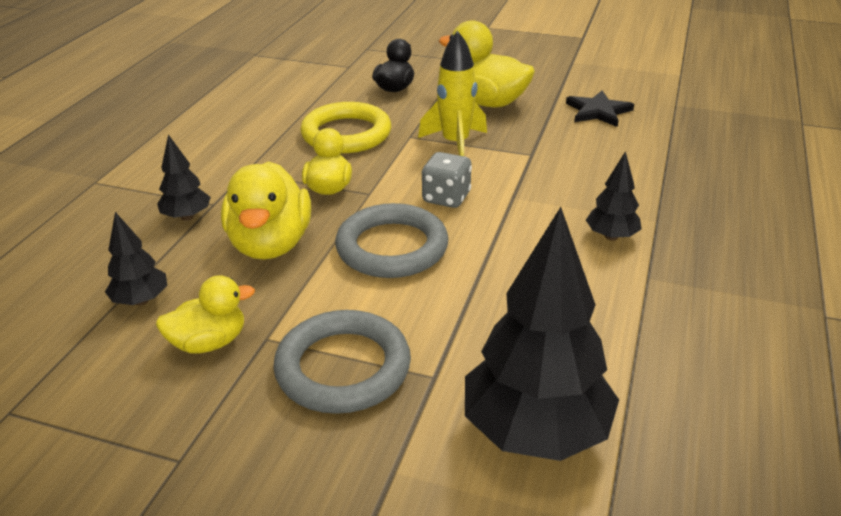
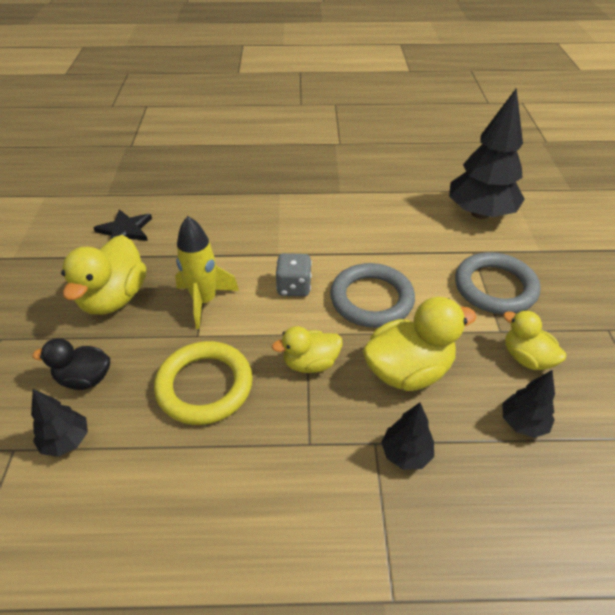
camera: 110 degrees left, 10 degrees up
black tree [586,151,641,241] -> black tree moved to [31,389,88,457]

